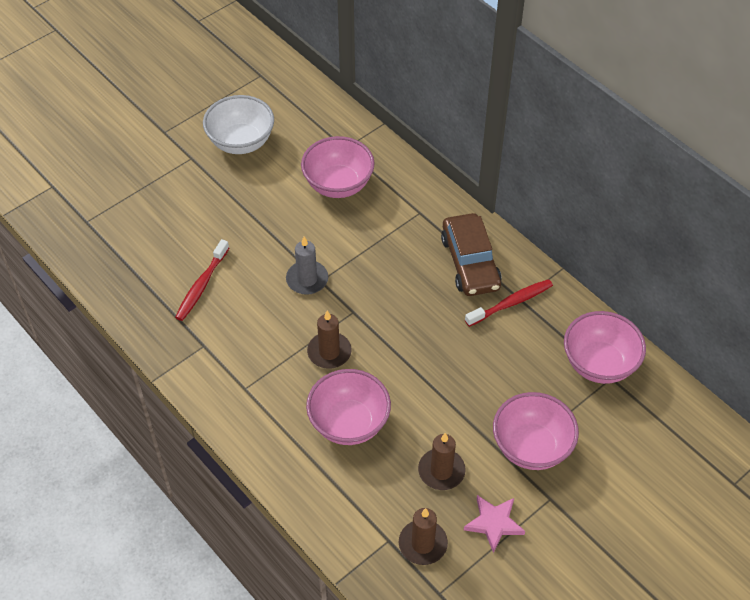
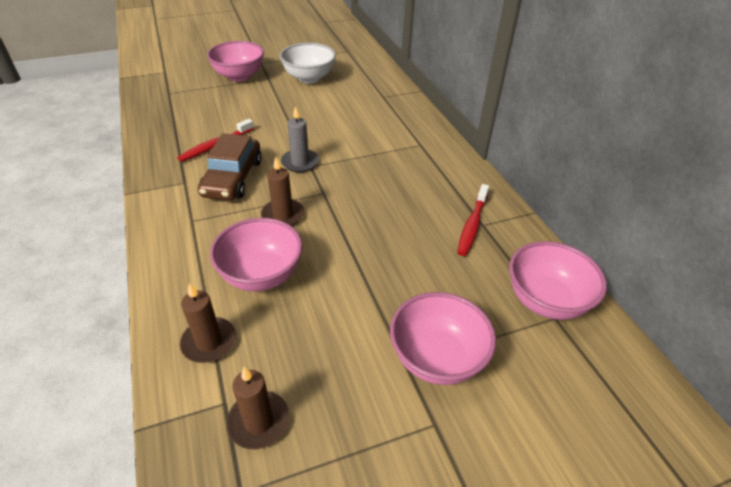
camera: 20 degrees right, 10 degrees down
pink bowl [301,136,374,198] -> pink bowl moved to [207,41,264,82]
brown candle [418,433,466,490] -> brown candle moved to [180,283,236,363]
brown car [441,213,502,296] -> brown car moved to [198,133,261,200]
pink star [464,495,525,553] -> none
red toothbrush [465,279,553,327] -> red toothbrush turned 120 degrees clockwise [457,184,489,256]

